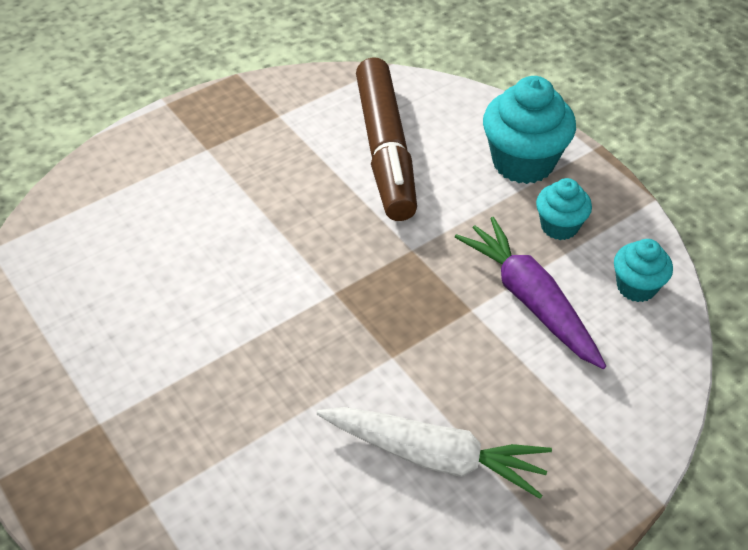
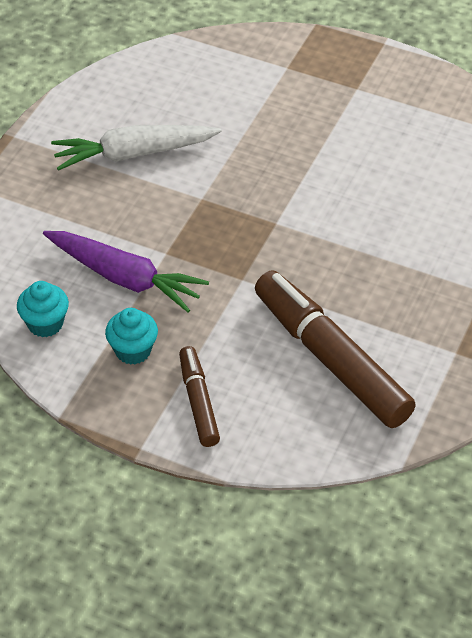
camera: 150 degrees right, 0 degrees up
turquoise cupcake [483,76,576,184] -> brown marker [179,346,220,447]

